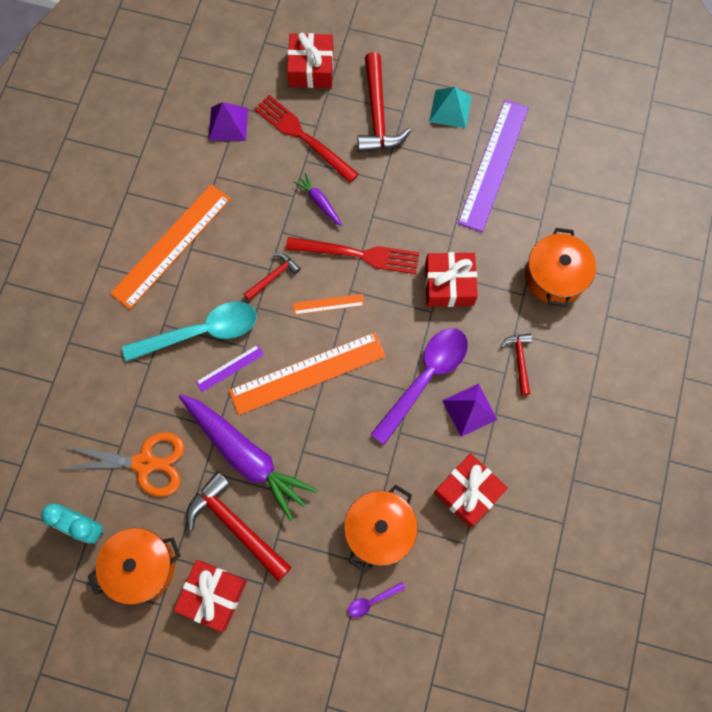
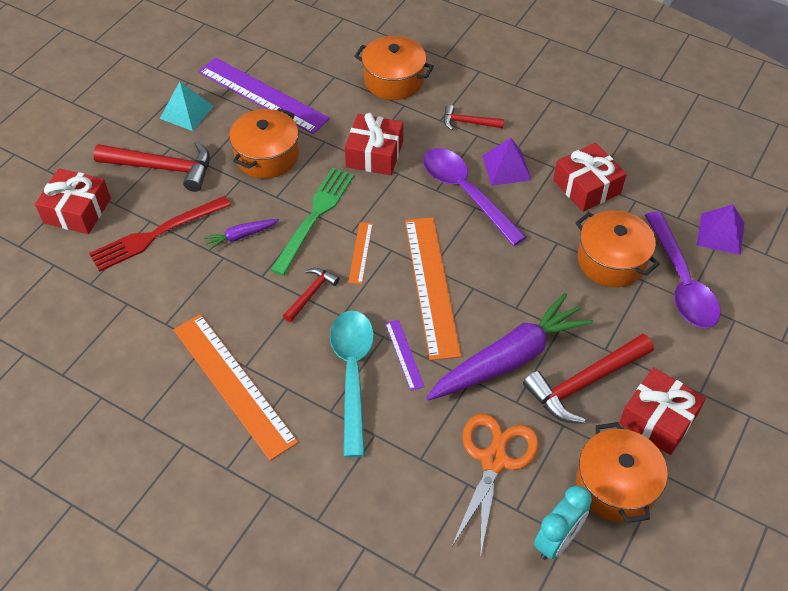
camera: 75 degrees left, 20 degrees down
purple pyramid [208,102,248,141] -> purple pyramid moved to [697,204,744,255]
red hammer [244,253,301,301] -> red hammer turned 60 degrees clockwise [283,268,340,322]
red fork [286,237,420,274] -> green fork [271,168,354,276]
purple spoon [348,582,406,618] -> purple spoon [645,211,720,328], size x2.41
none -> orange pot [229,108,299,179]

